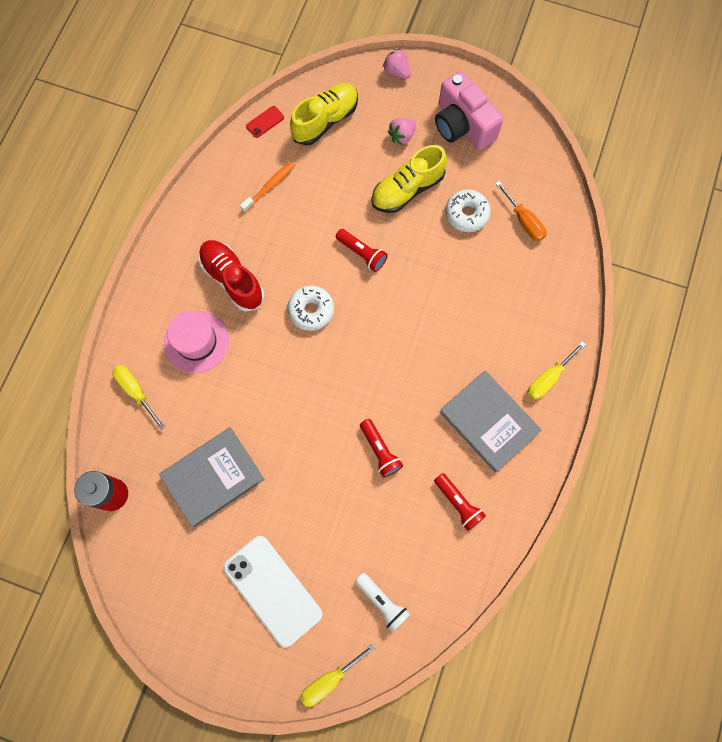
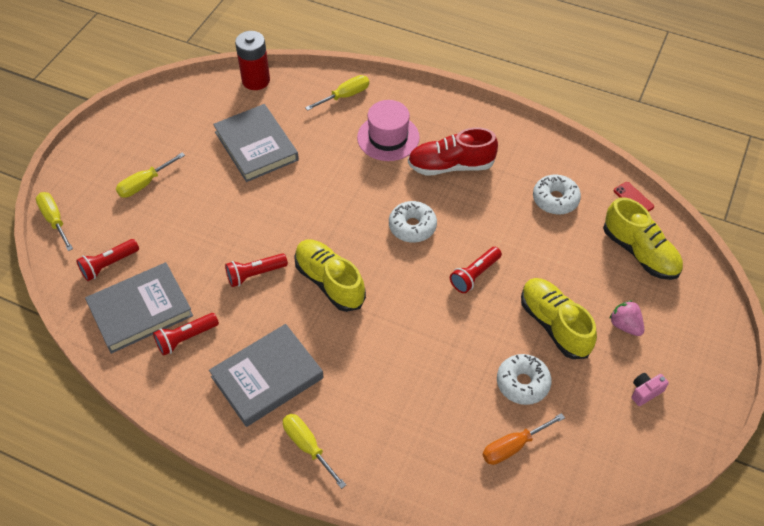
camera: 95 degrees right, 20 degrees down
red shoe [198,240,264,312] -> red shoe turned 150 degrees counterclockwise [408,128,498,176]
white phone [223,536,323,648] -> yellow screwdriver [116,153,185,198]
orange toothbrush [240,161,295,212] -> white donut [533,174,581,215]
white flashlight [355,573,410,632] -> red flashlight [76,239,139,281]
pink strawberry [383,49,411,79] -> none
pink camera [435,71,503,150] -> pink camera [631,373,669,406], size x0.40
none -> grey book [85,262,193,354]
none -> yellow shoe [294,240,366,312]

